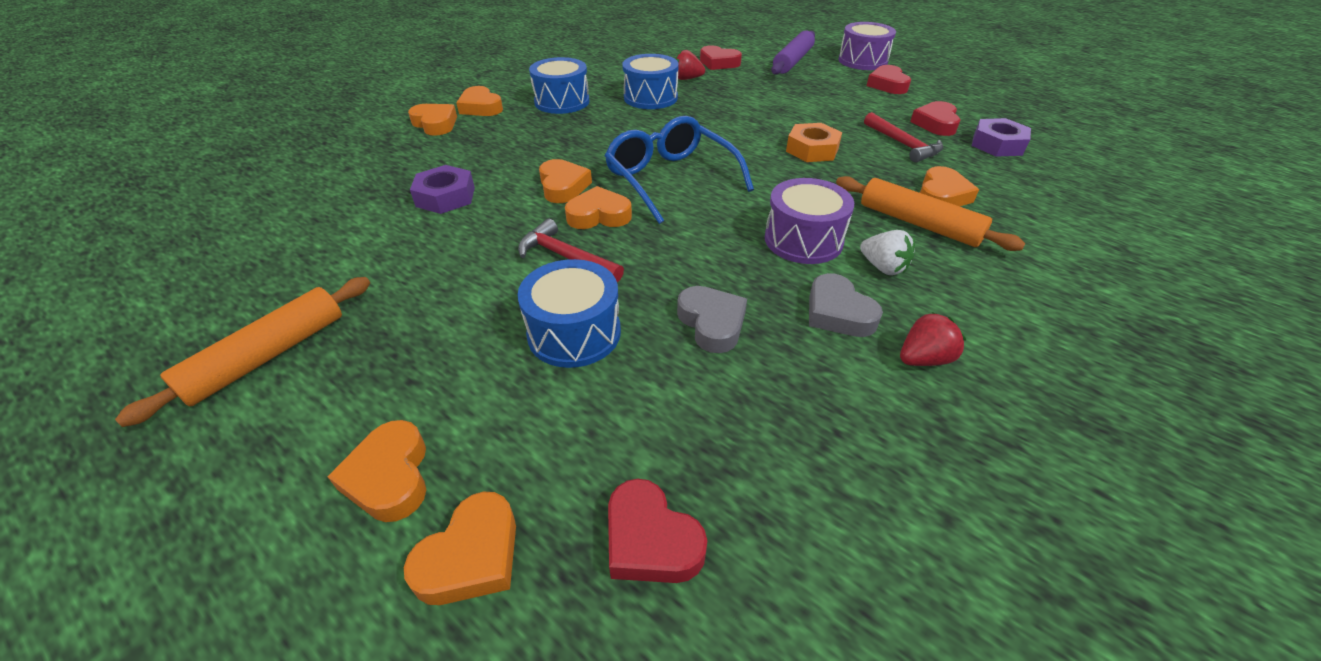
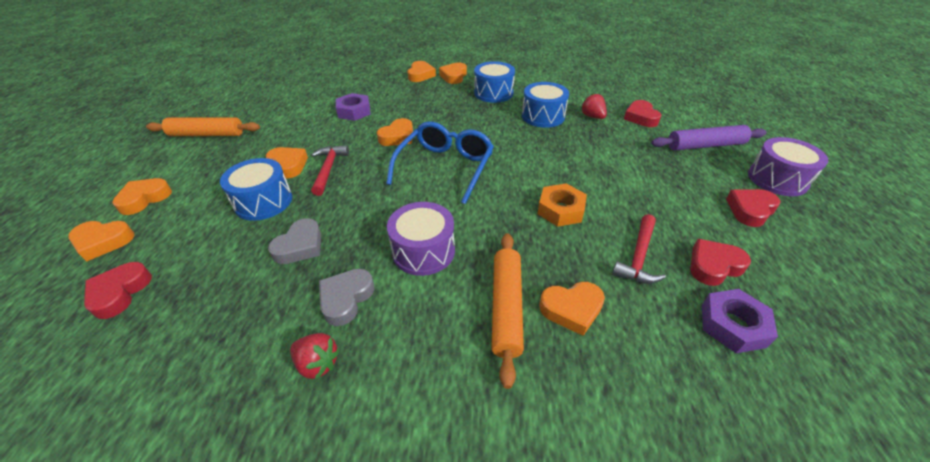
camera: 55 degrees right, 0 degrees up
orange heart [565,186,632,229] -> orange heart moved to [266,147,308,179]
white strawberry [860,230,915,275] -> none

